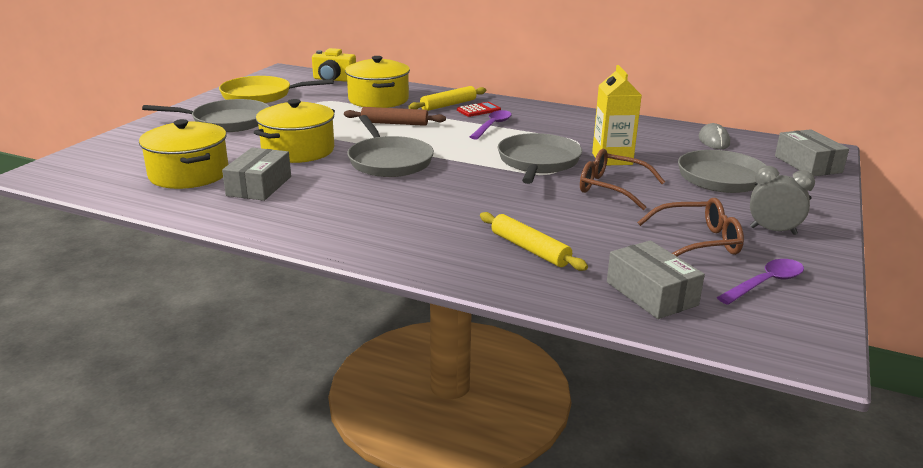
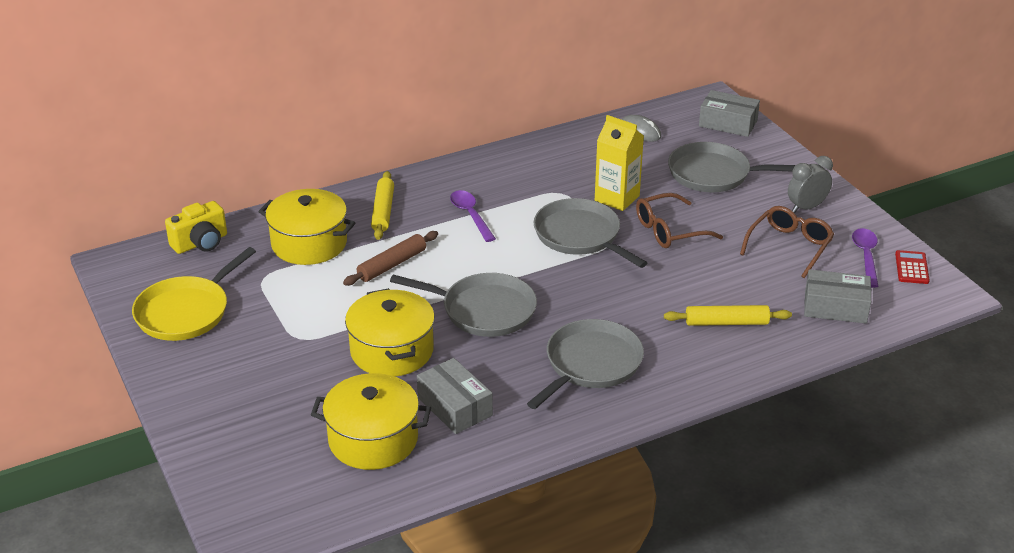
camera: 50 degrees left, 10 degrees up
grey pan [142,99,270,132] -> grey pan moved to [527,319,644,409]
red calculator [457,102,501,117] -> red calculator moved to [895,250,930,284]

